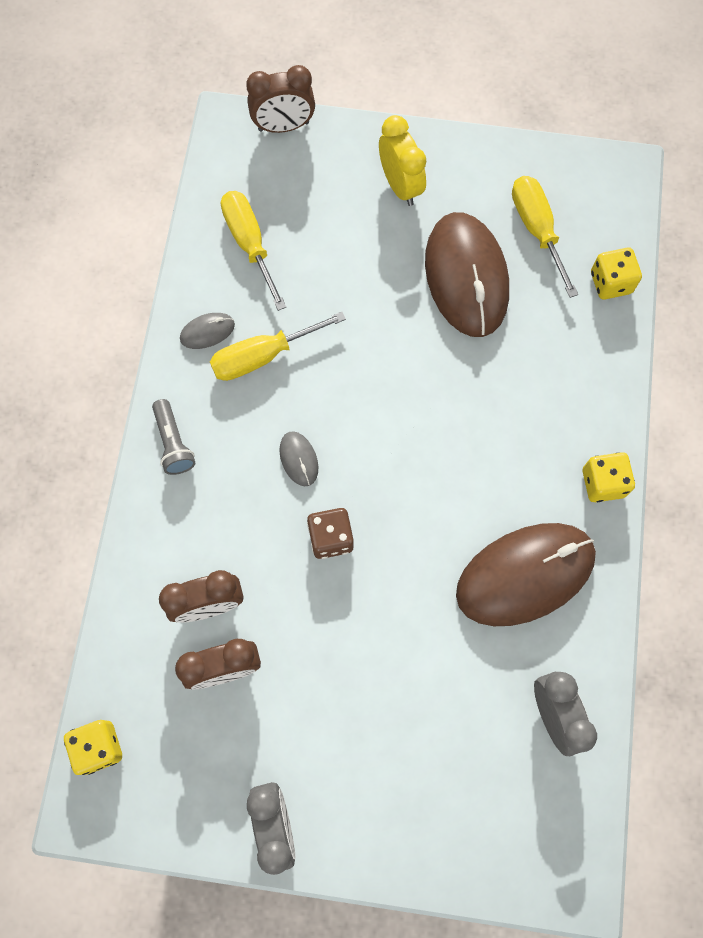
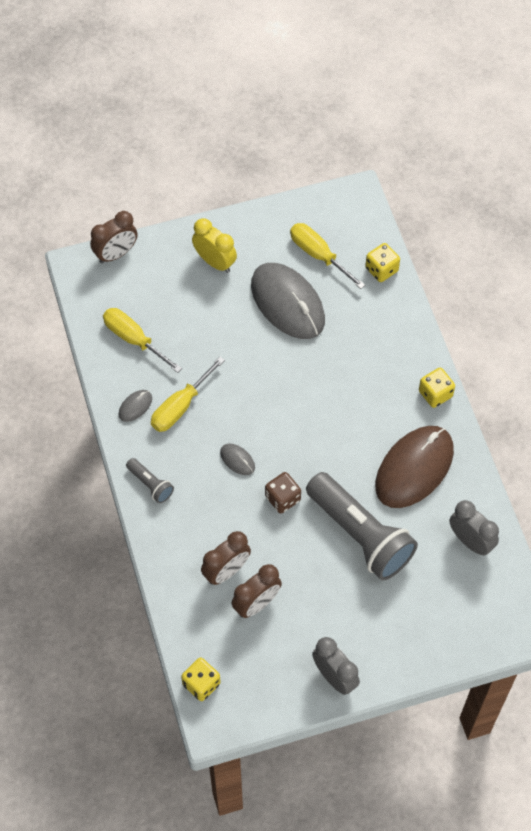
camera: 25 degrees left, 10 degrees down
brown mouse [425,212,509,337] -> grey mouse [251,263,325,339]
none -> grey flashlight [306,472,418,581]

